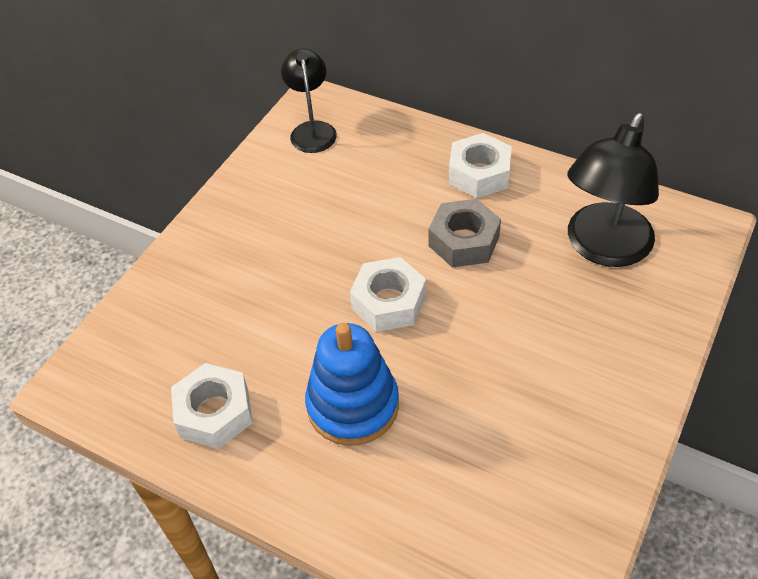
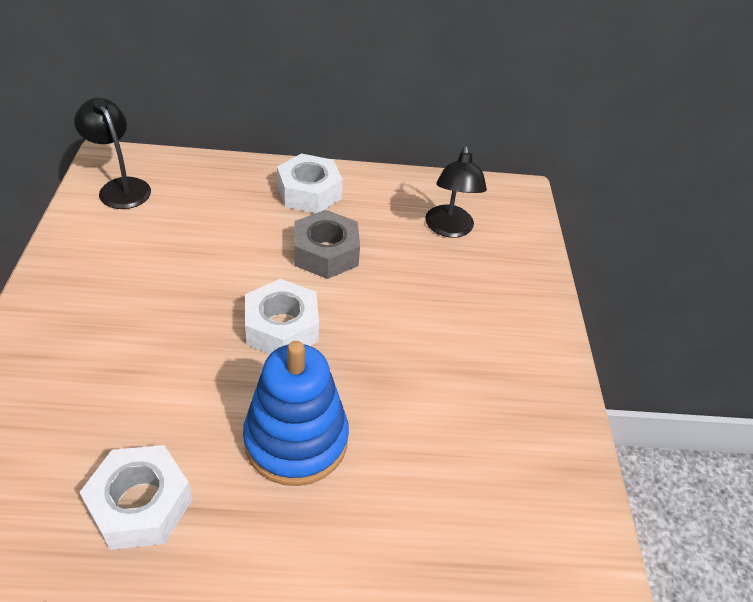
camera: 35 degrees left, 5 degrees down
black lamp [567,113,659,267] -> black lamp [425,146,487,238], size x0.61

